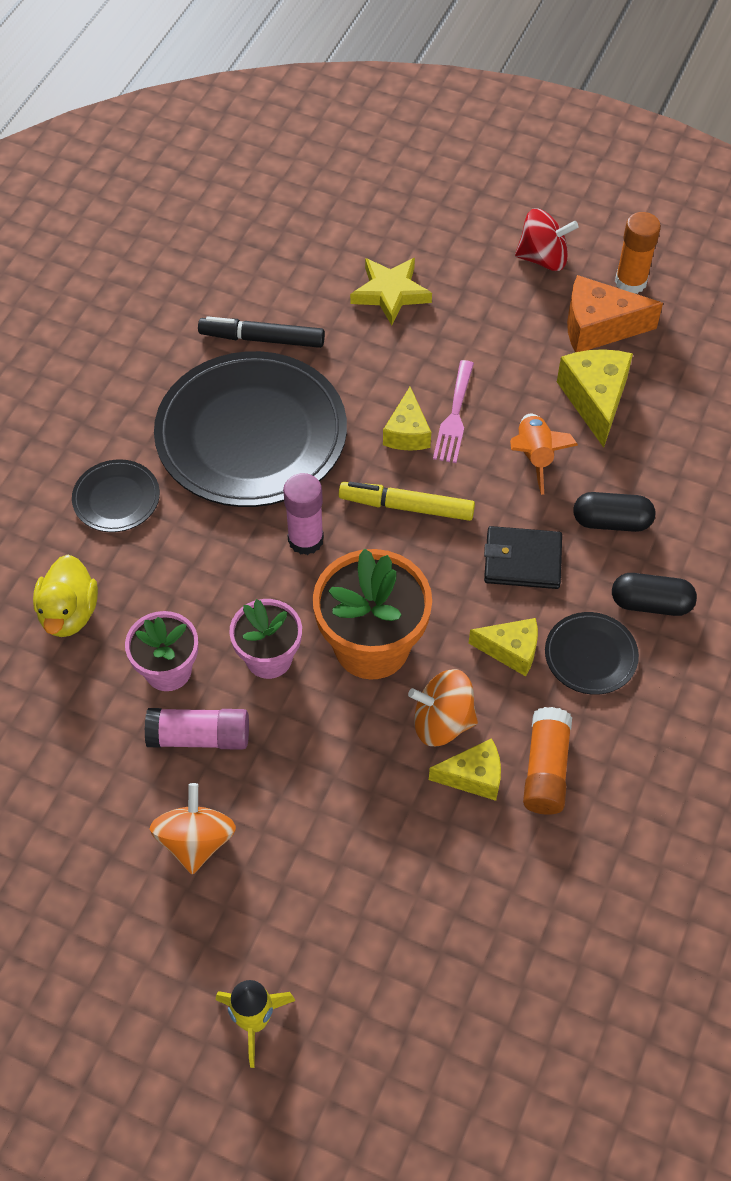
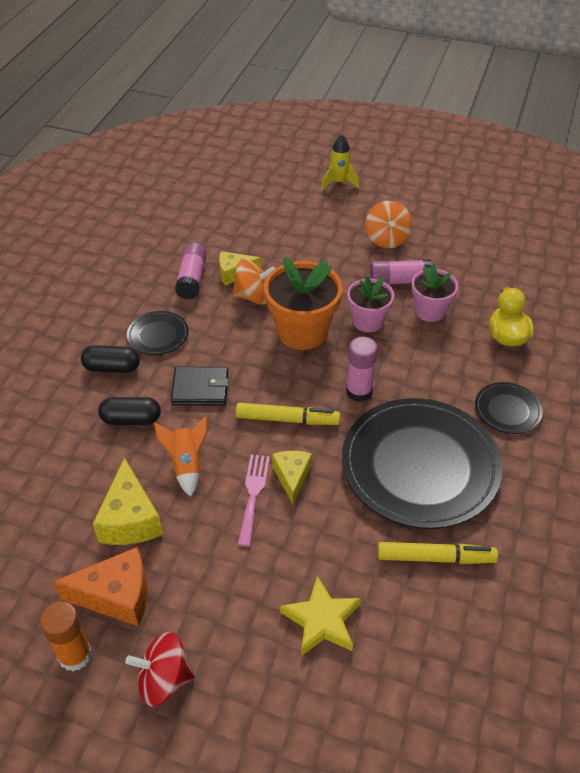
camera: 175 degrees right, 10 degrees down
black marker [198,316,325,348] -> yellow marker [377,542,498,564]
yellow cheese [469,618,538,676] -> none
orange glue stick [523,707,572,815] -> pink glue stick [175,243,207,299]

